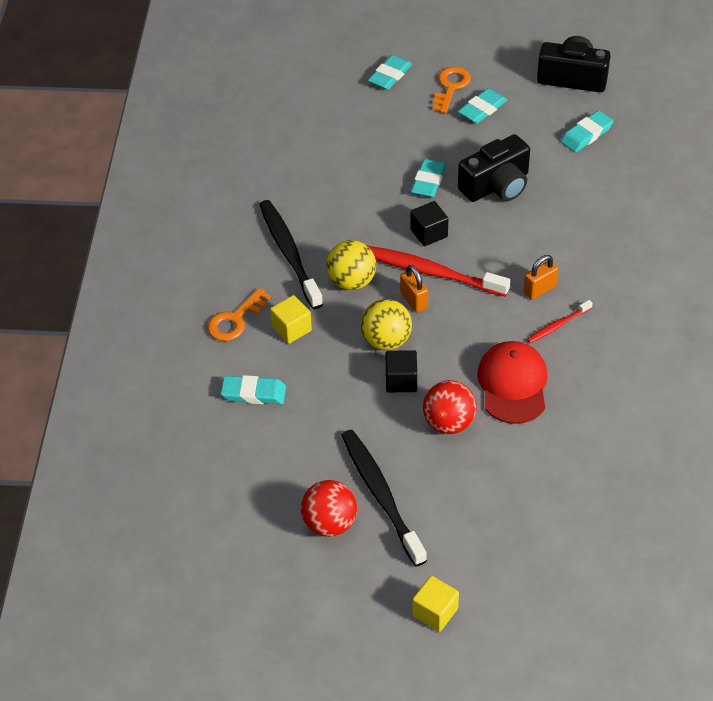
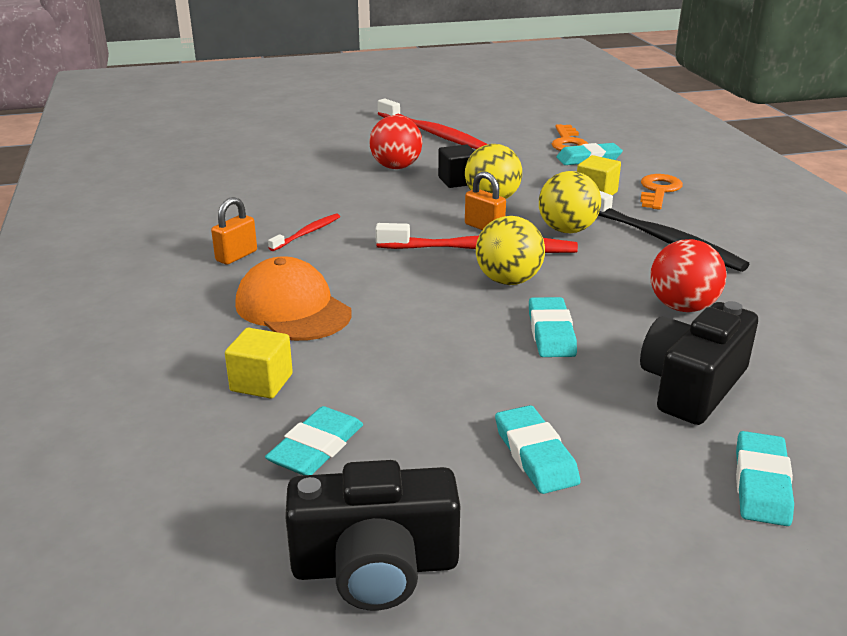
camera: 160 degrees right, 20 degrees down
red ball [301,480,357,537] -> red ball moved to [650,239,727,312]
black toothbrush [342,430,427,566] -> red toothbrush [378,98,488,149]
black cube [411,201,448,246] -> yellow ball [476,216,545,285]
yellow cube [412,576,459,632] -> yellow cube moved to [225,328,293,399]
orange key [433,66,471,113] -> orange key moved to [552,124,588,151]
turquoise eraser [458,88,507,124] -> turquoise eraser turned 45 degrees counterclockwise [495,405,580,494]
black camera [458,134,530,202] -> black camera moved to [640,301,758,425]
red cap [477,341,547,424] -> none
orange padlock [524,255,558,300] -> orange padlock moved to [211,197,257,265]
none -> orange cap [235,256,351,341]

